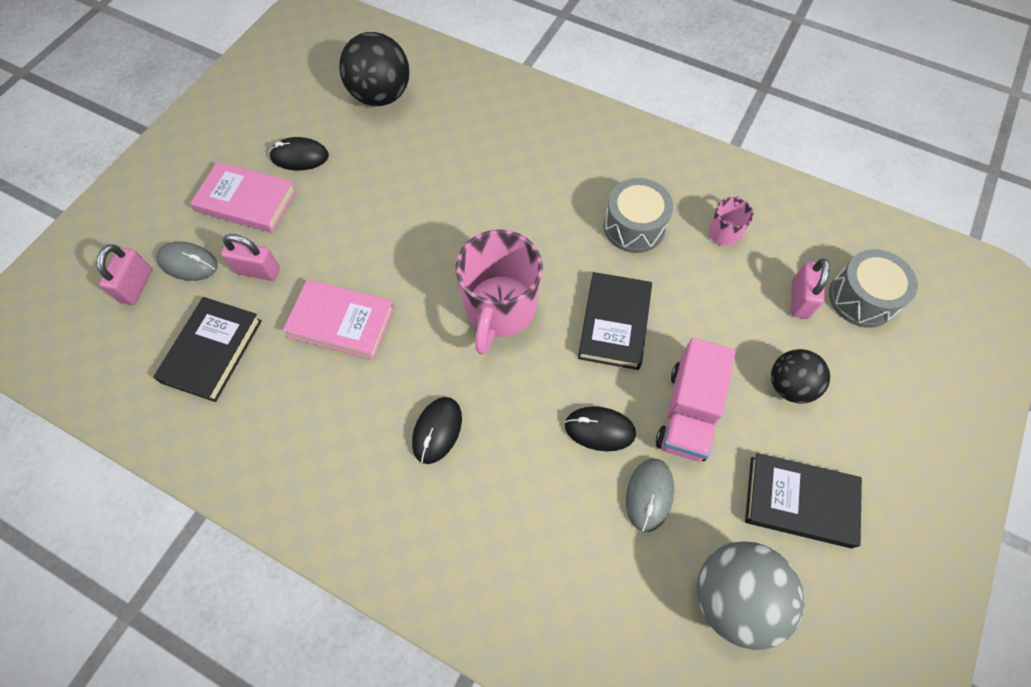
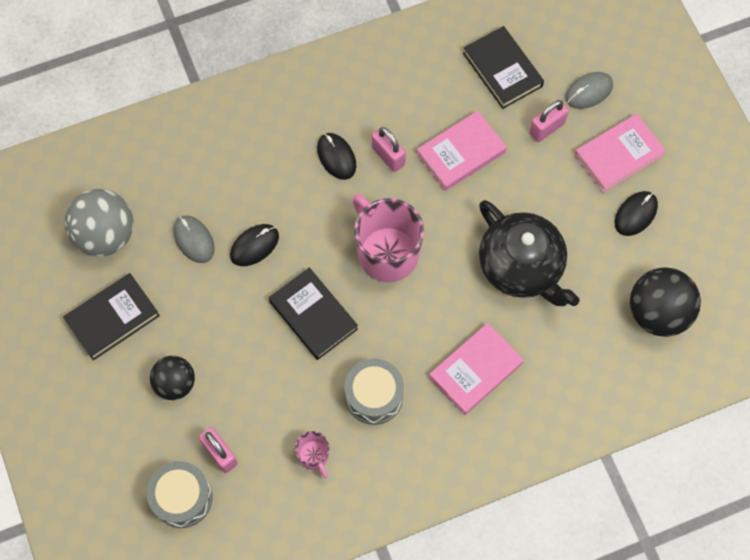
camera: 130 degrees right, 5 degrees up
pink padlock [96,245,152,305] -> pink padlock moved to [372,127,406,172]
pink truck [656,338,735,461] -> none
none -> pink book [429,323,524,415]
none -> black teapot [479,200,579,306]

